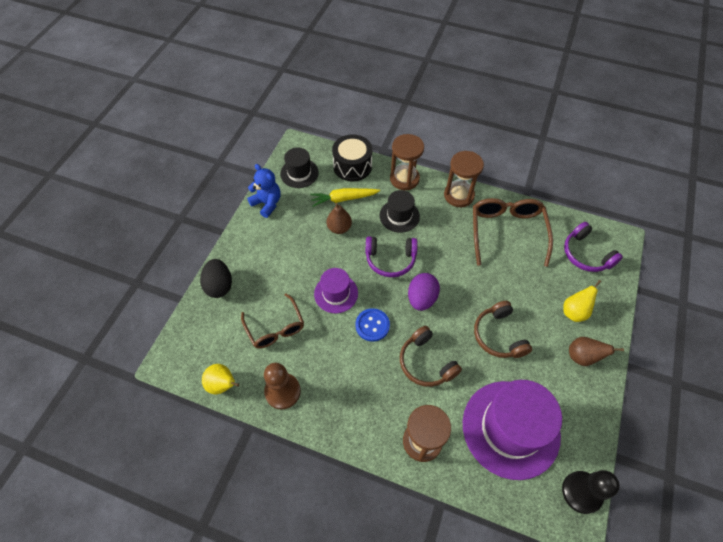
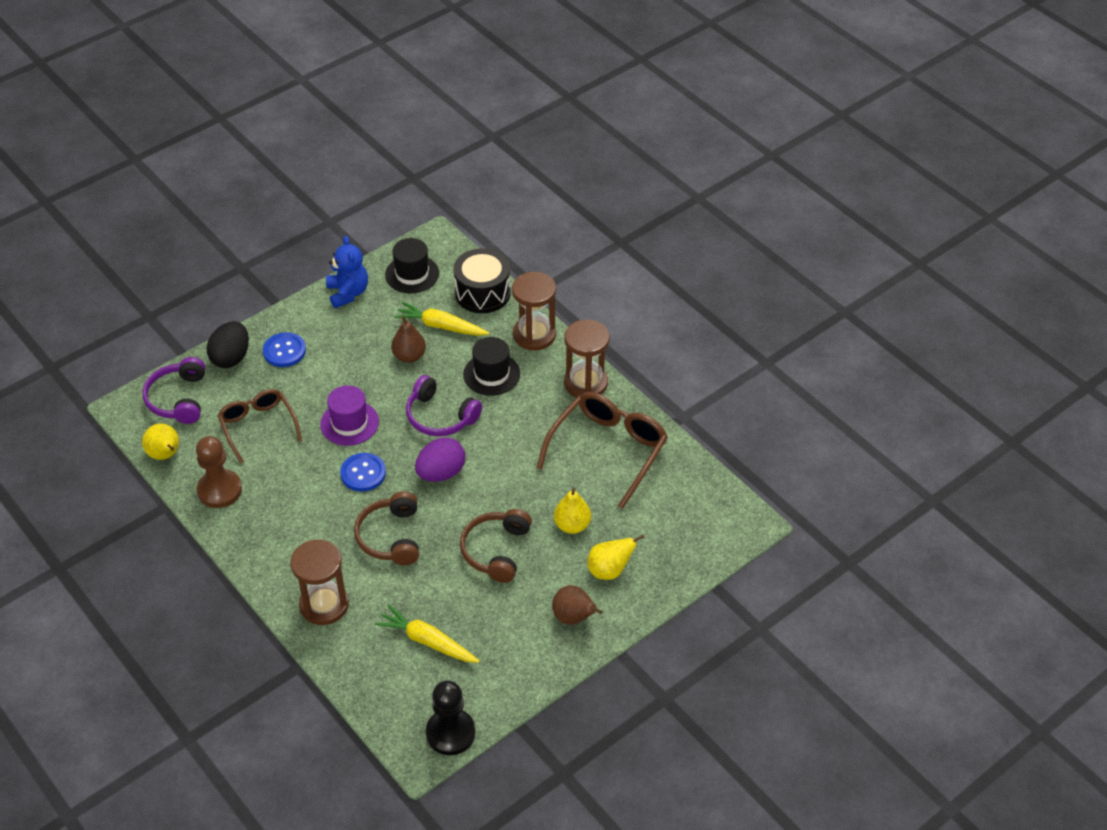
camera: 30 degrees right, 10 degrees down
brown glasses [241,294,304,349] -> brown glasses turned 150 degrees clockwise [218,389,302,464]
purple hat [463,380,562,480] -> yellow carrot [375,605,480,663]
purple headphones [564,222,623,272] -> purple headphones moved to [143,357,205,424]
none -> blue button [263,332,306,367]
none -> yellow pear [554,488,591,534]

